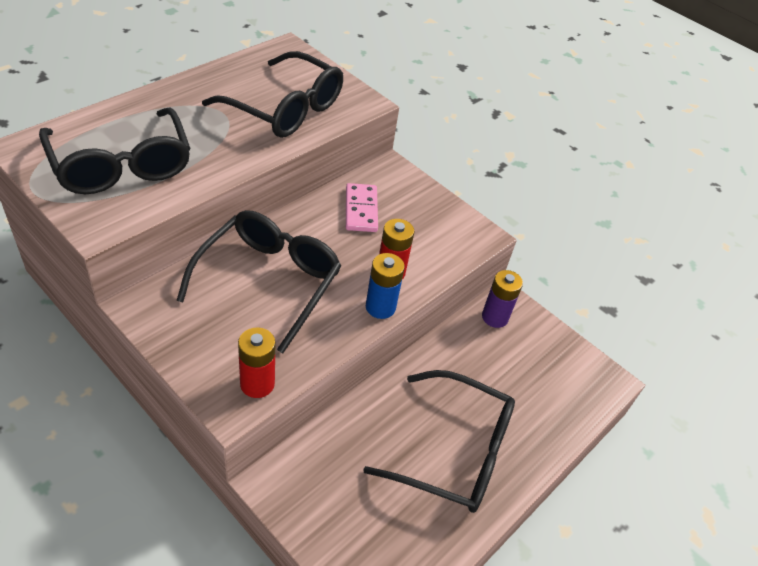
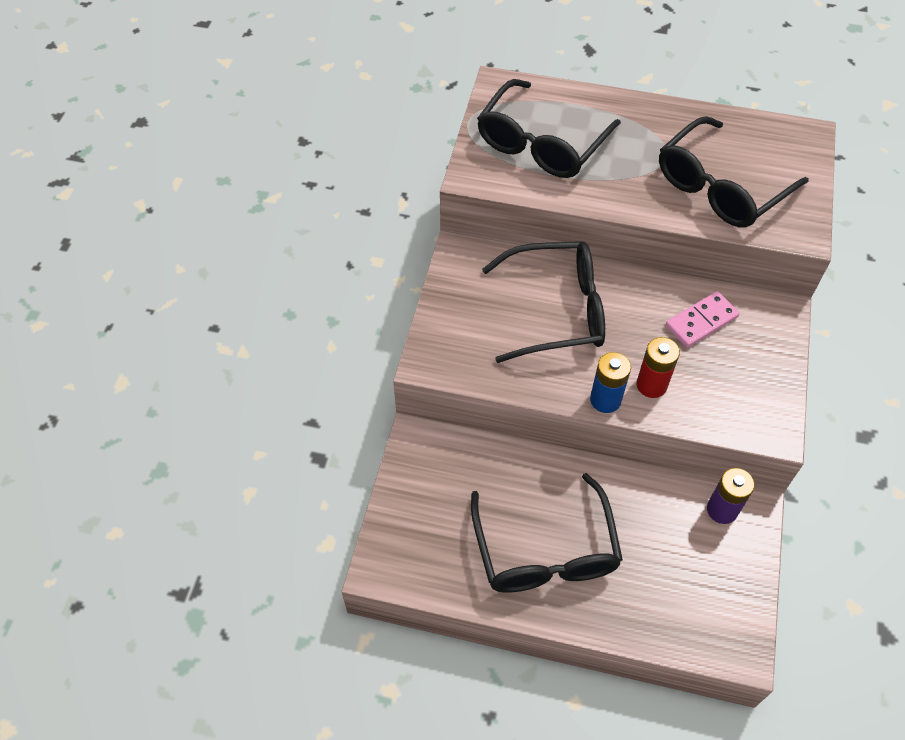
camera: 65 degrees right, 10 degrees up
black glasses [202,51,343,138] -> black glasses turned 45 degrees clockwise [659,116,809,228]
red battery [238,328,275,398] -> none

